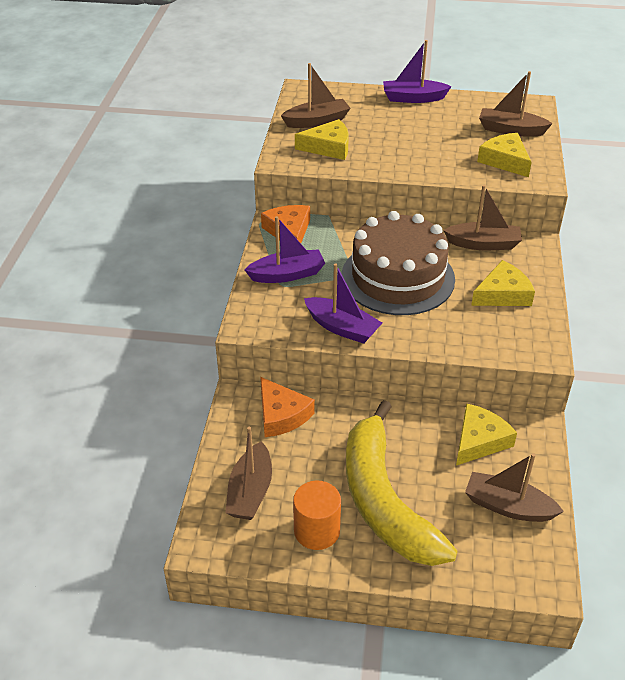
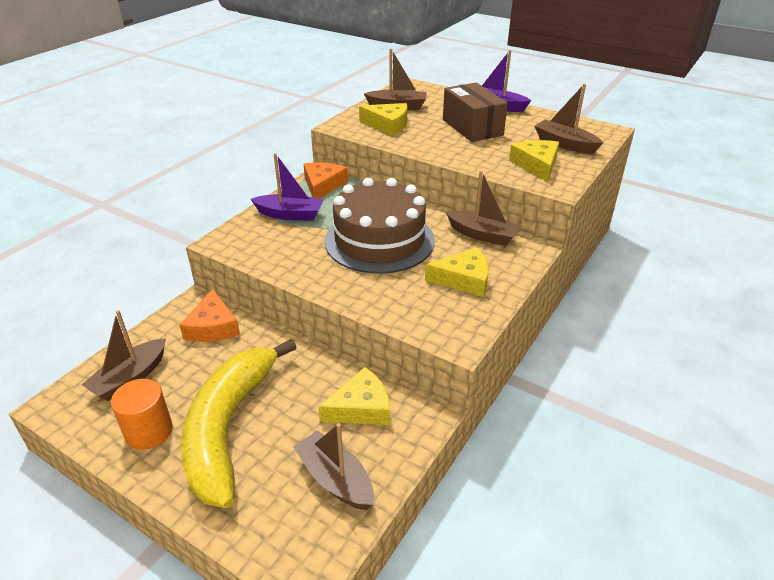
camera: 25 degrees right, 5 degrees down
purple boat [304,263,382,344] -> none
none -> brown box [443,83,508,142]

